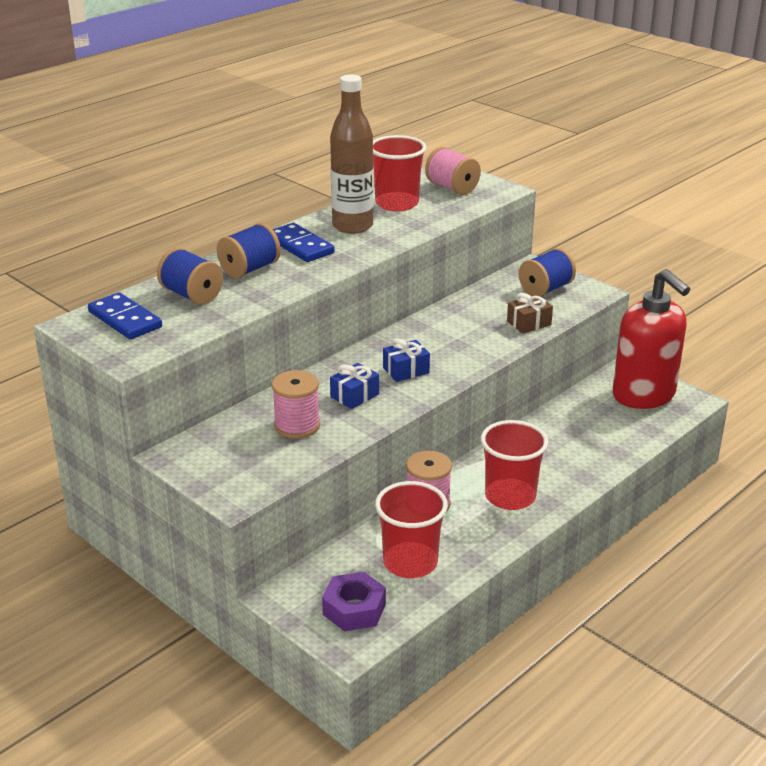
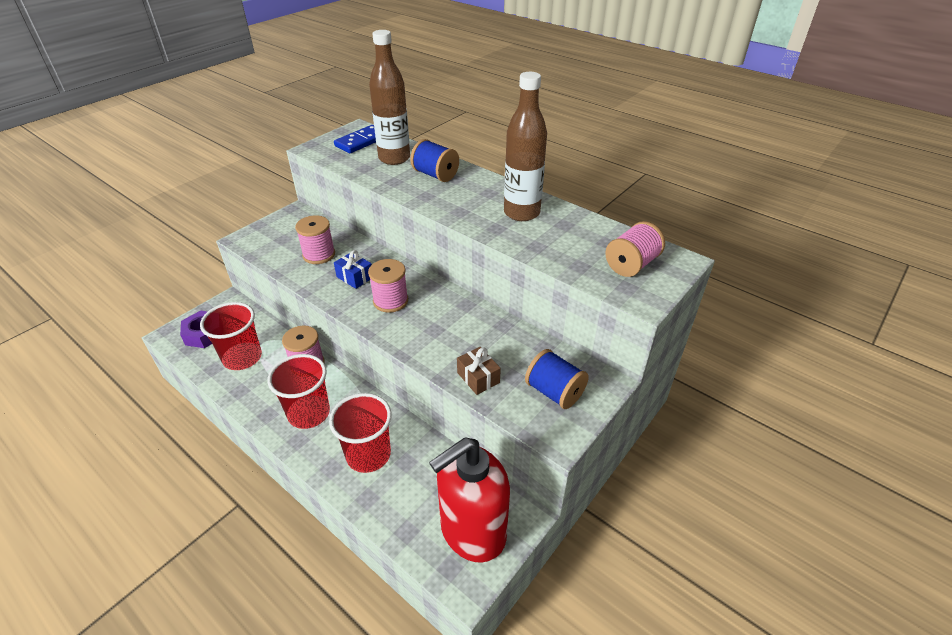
camera: 85 degrees right, 10 degrees up
blue spool [157,247,223,305] -> brown bottle [369,30,410,165]
blue domino [273,223,335,262] -> none
red cup [373,135,426,211] -> red cup moved to [329,393,392,473]
blue gift [383,338,430,382] -> pink spool [368,259,408,313]

